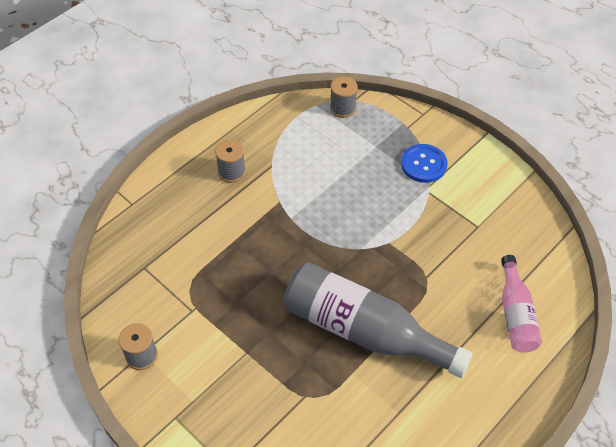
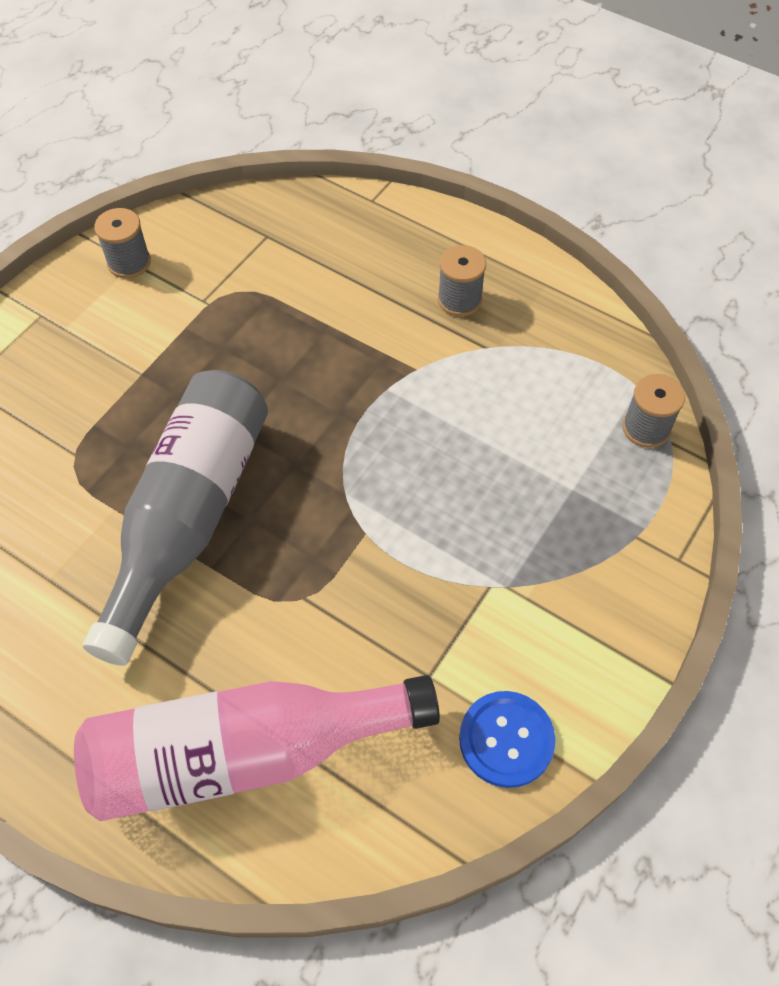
camera: 80 degrees right, 5 degrees up
blue button [401,144,447,183] -> blue button moved to [459,691,556,788]
pink bottle [501,255,542,352] -> pink bottle [74,675,440,821], size x1.81

